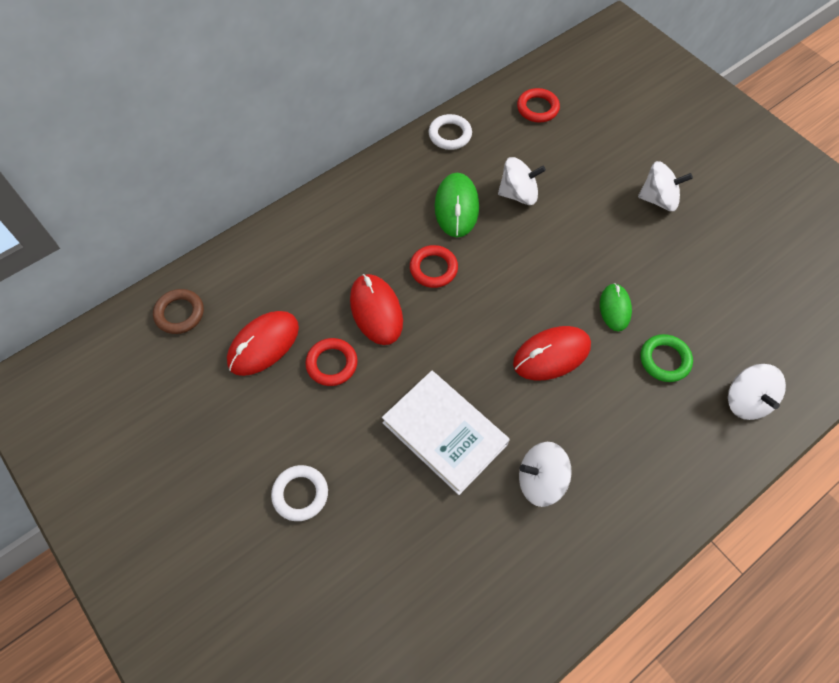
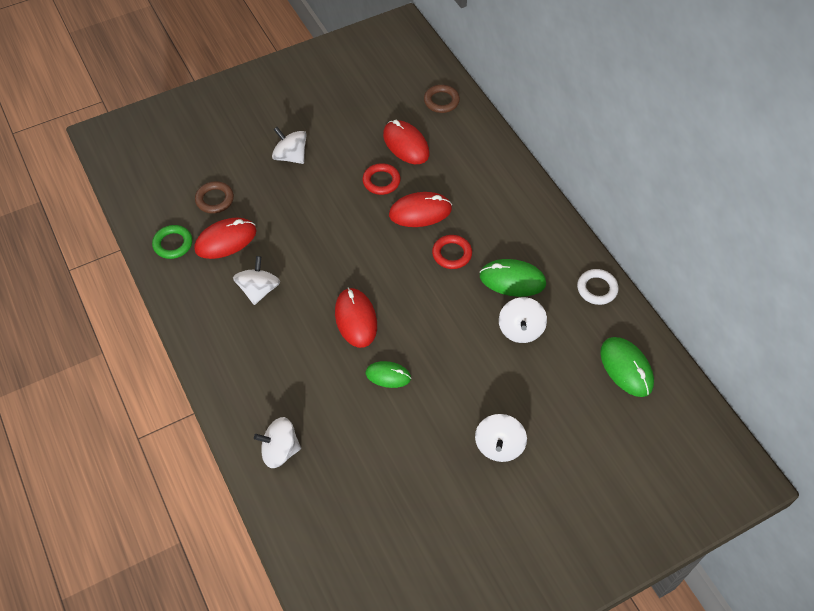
camera: 100 degrees right, 5 degrees down
white ring [271,465,328,521] -> white spinning top [272,127,306,164]
white book [382,371,510,495] -> none
red ring [517,88,560,123] -> green mouse [600,337,654,397]
green ring [640,334,693,382] -> green ring moved to [152,225,192,259]
none -> red mouse [194,218,257,259]
none -> brown ring [195,181,234,214]

